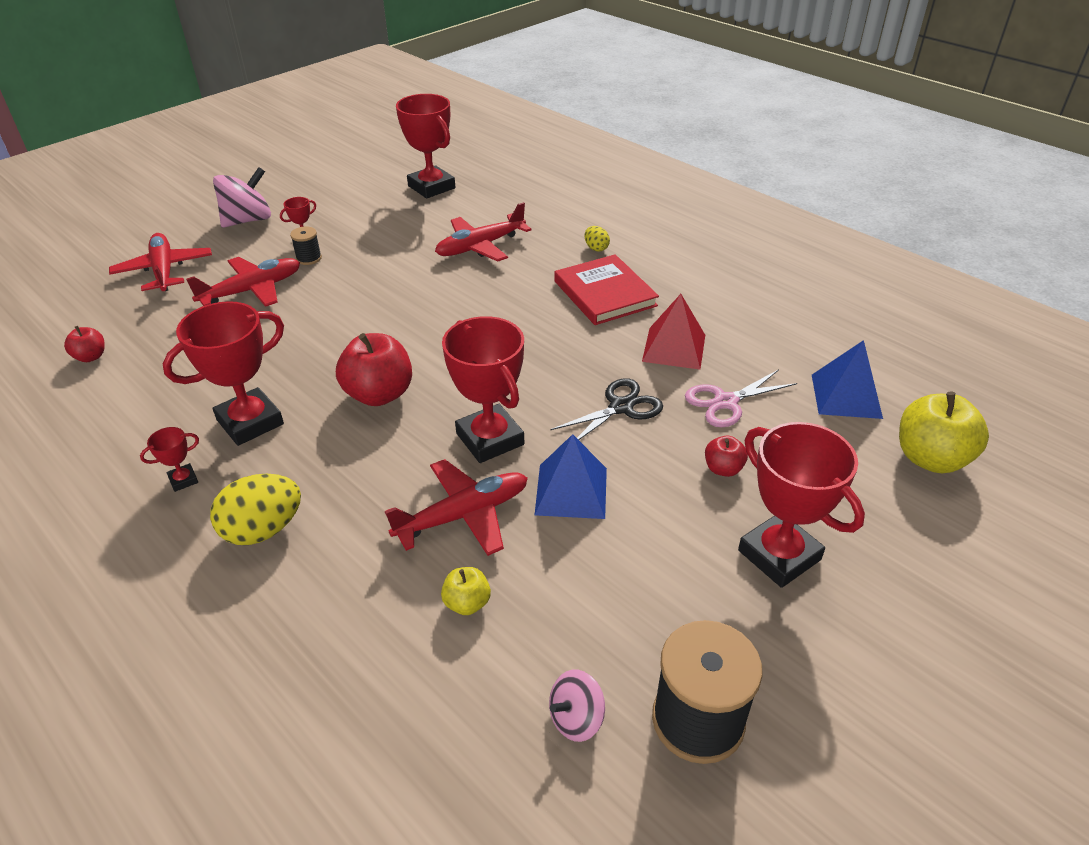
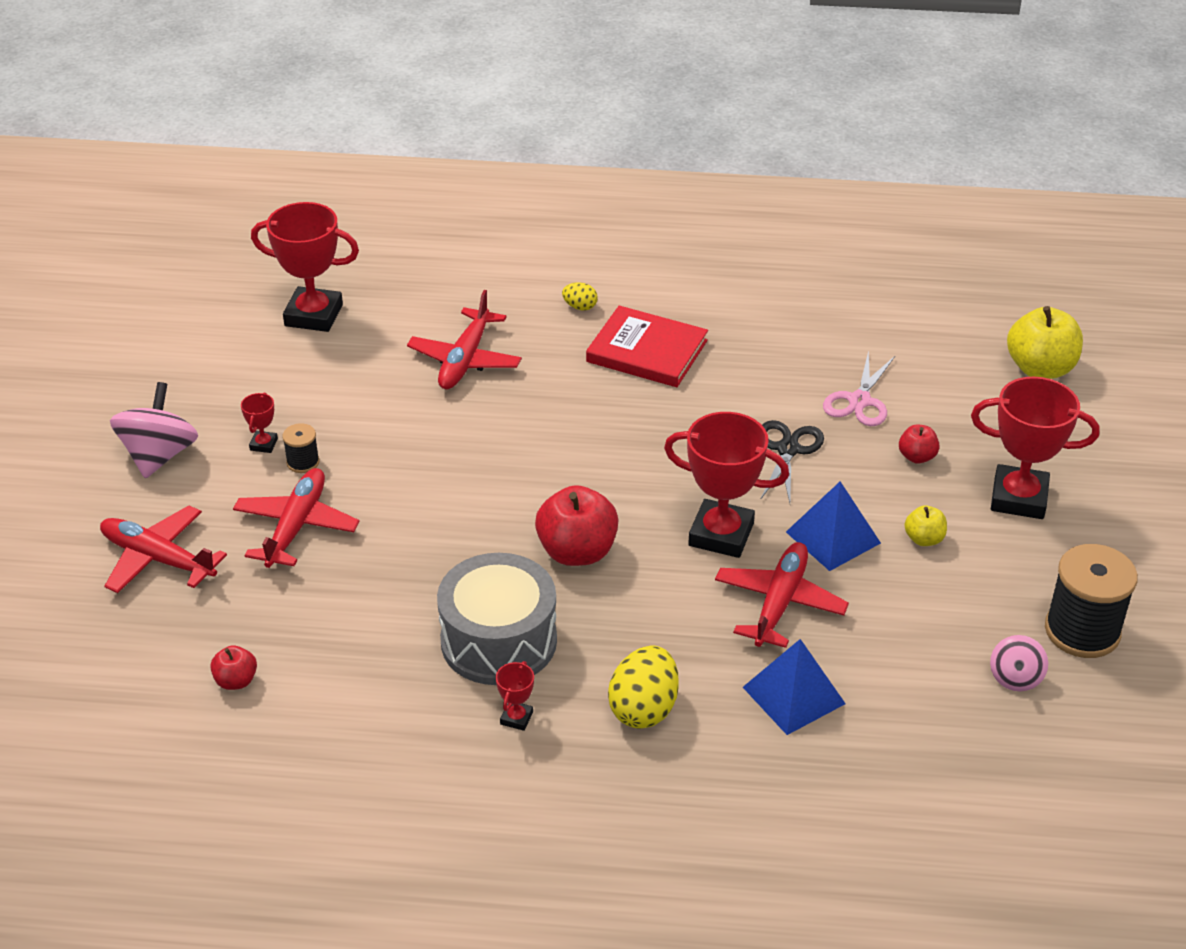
camera: 40 degrees left, 0 degrees up
red trophy [163,301,284,446] -> grey drum [437,553,557,685]
yellow apple [441,567,491,615] -> yellow apple moved to [904,505,947,546]
red pyramid [642,294,705,369] -> none
blue pyramid [812,340,883,419] -> blue pyramid moved to [743,639,846,735]

